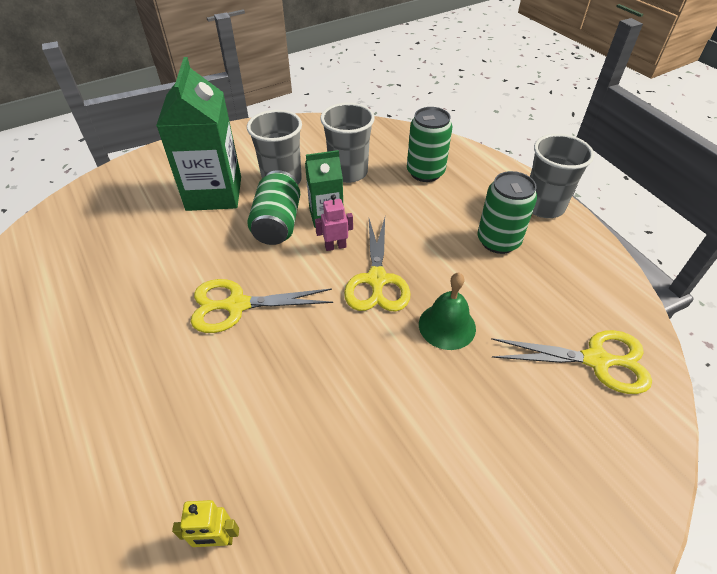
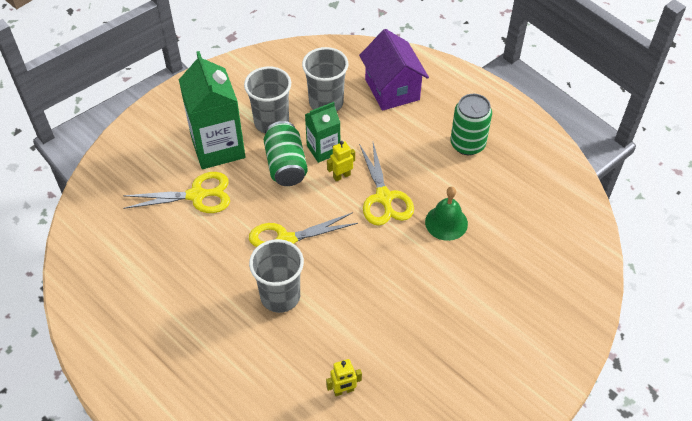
camera: 15 degrees left, 5 degrees up
pink robot [315,194,353,251] -> yellow robot [327,141,355,182]
green can [407,107,452,182] -> purple house [359,29,429,111]
yellow scissors [491,330,652,394] -> yellow scissors moved to [123,172,230,213]
grey cup [530,134,594,218] -> grey cup moved to [249,239,304,313]

